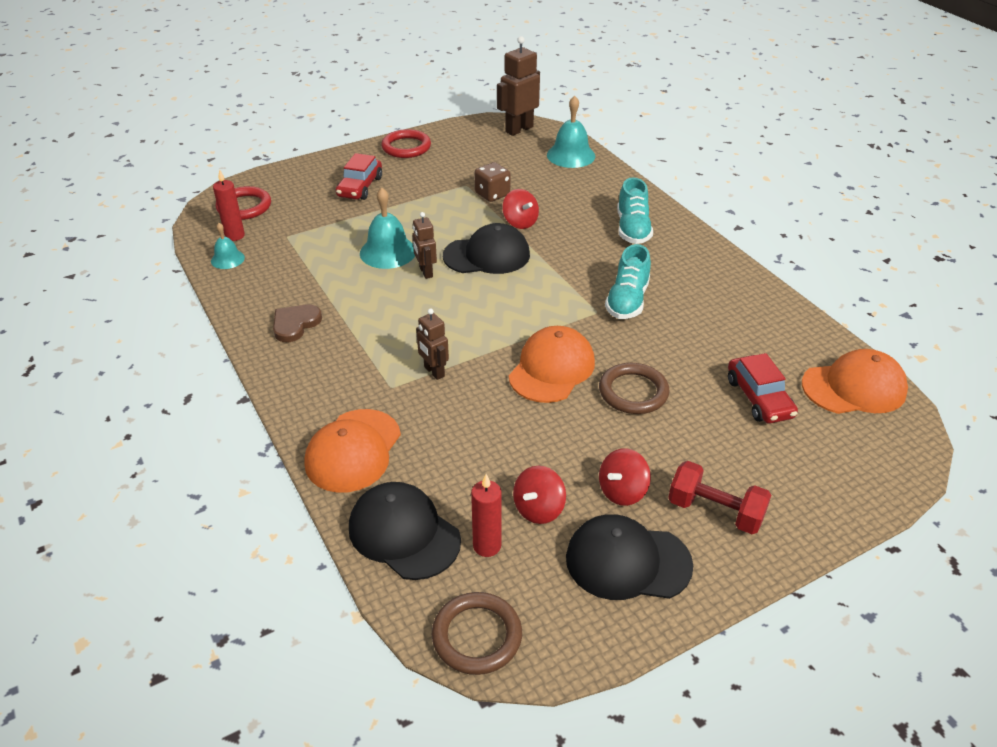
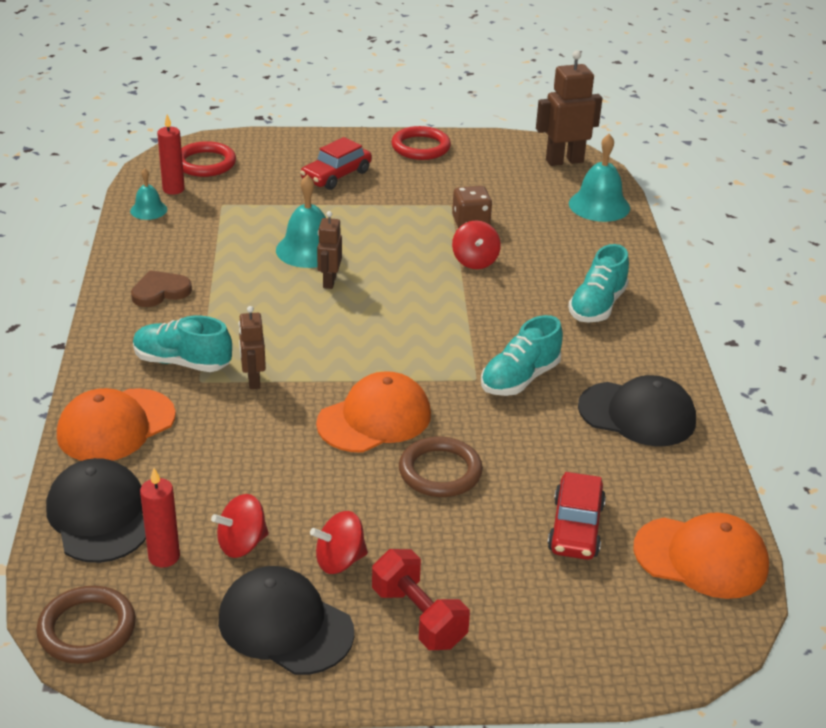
camera: 25 degrees right, 5 degrees down
black cap [443,223,530,274] -> black cap moved to [578,375,696,446]
none -> turquoise shoe [133,316,232,372]

